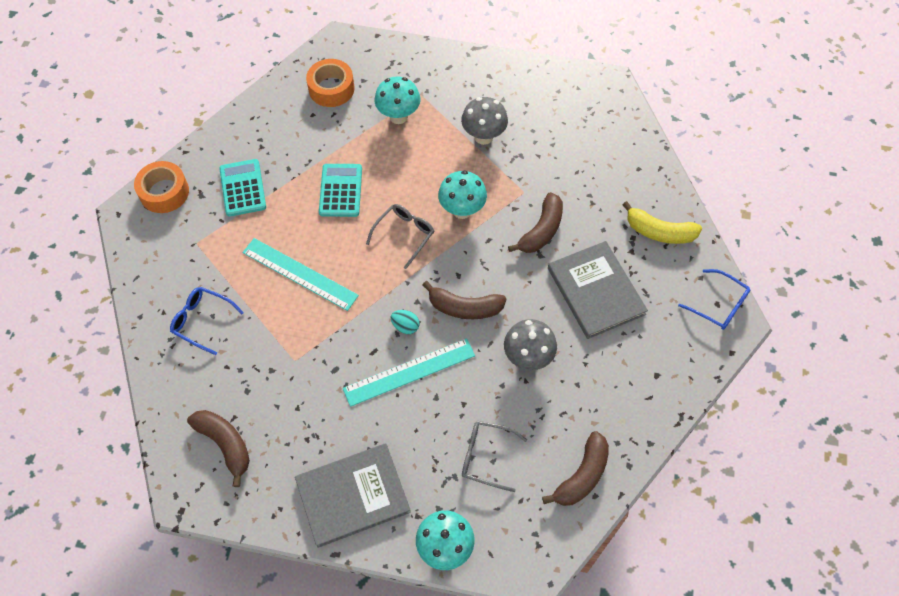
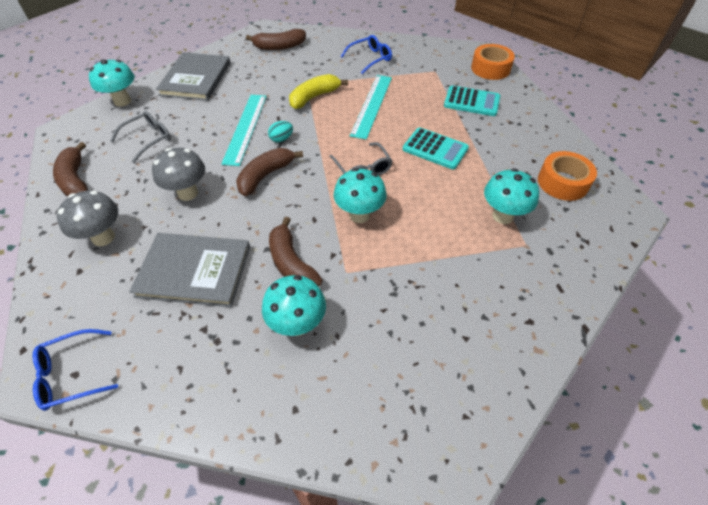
camera: 120 degrees right, 10 degrees down
turquoise ruler [242,238,359,311] -> turquoise ruler turned 45 degrees counterclockwise [350,75,392,140]
grey mushroom [461,97,508,145] -> grey mushroom moved to [57,190,118,246]
yellow banana [623,201,702,244] -> yellow banana moved to [289,74,348,109]
none -> turquoise mushroom [262,275,326,336]

